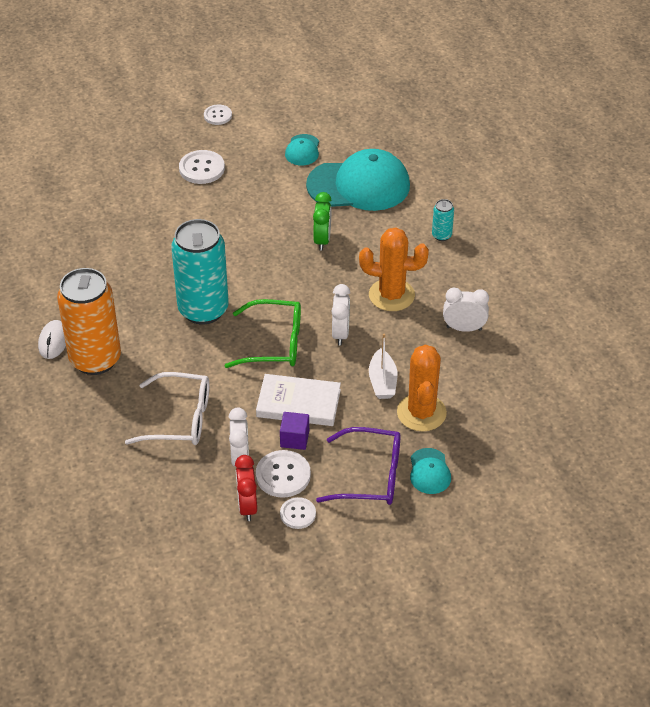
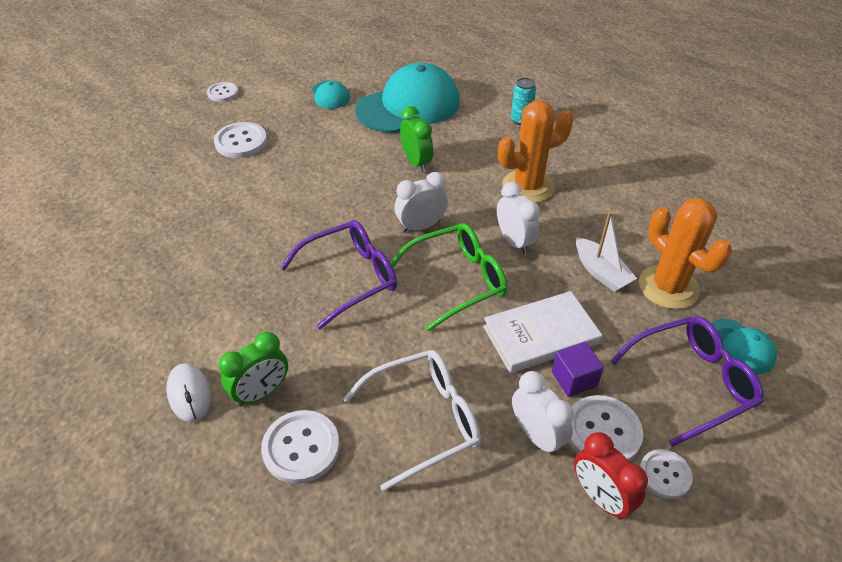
camera: 30 degrees left, 0 degrees up
orange can [57,268,121,375] -> green clock [218,332,288,406]
turquoise can [171,219,229,325] -> purple glasses [280,220,397,330]
white clock [443,288,489,332] -> white clock moved to [395,172,448,233]
none -> white button [261,410,340,484]

